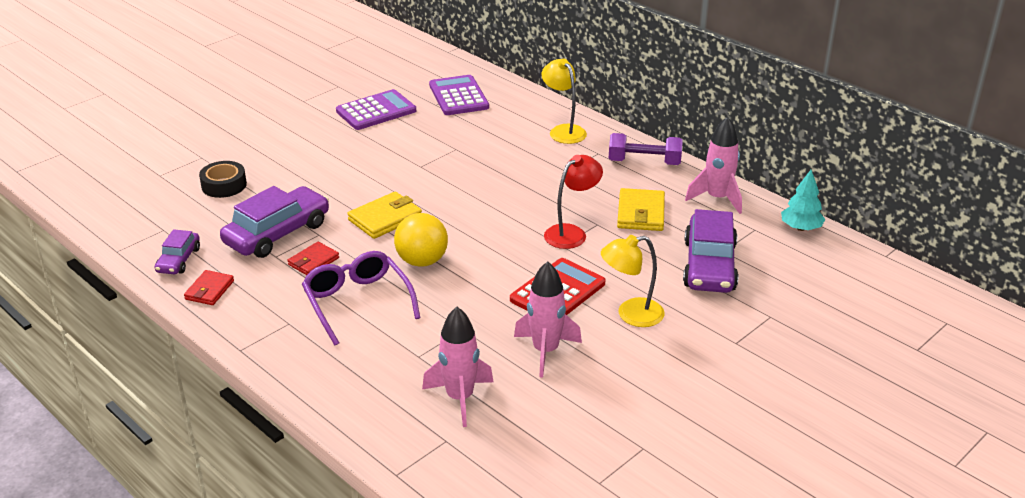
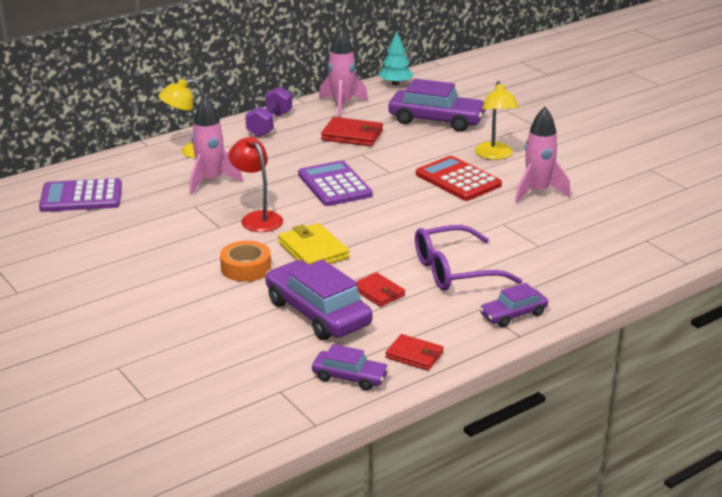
camera: 80 degrees left, 5 degrees down
black tape [199,161,247,198] -> none
purple calculator [336,89,416,130] -> purple calculator moved to [298,160,373,206]
yellow ball [394,213,448,267] -> none
pink rocket [422,307,494,427] -> pink rocket moved to [190,97,243,195]
red lamp [544,155,603,249] -> red lamp moved to [228,137,283,232]
yellow wallet [617,188,665,231] -> red wallet [321,117,383,147]
none -> orange tape [220,241,271,282]
none -> purple car [480,283,548,327]

